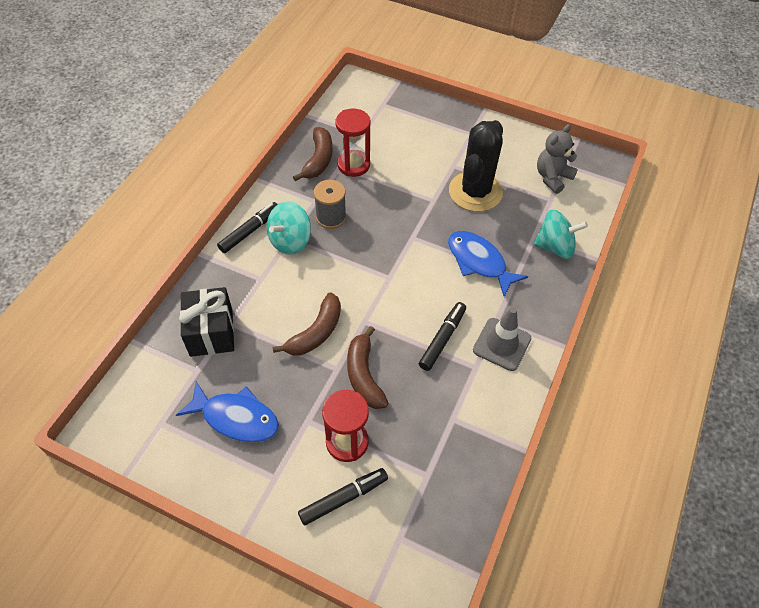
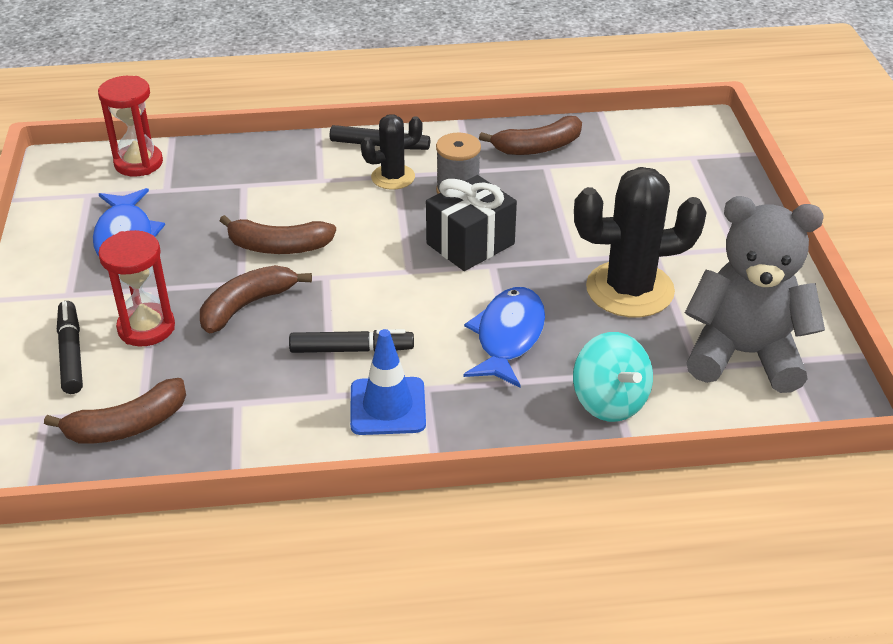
camera: 60 degrees right, 15 degrees down
black gift [179,287,234,357] -> black gift moved to [426,175,517,271]
turquoise spinning top [267,201,311,255] -> black cactus [361,114,422,190]
black marker [298,468,388,526] -> black marker turned 135 degrees counterclockwise [57,301,83,394]
red hourglass [335,109,371,177] -> red hourglass moved to [98,76,163,176]
grey traffic cone [473,307,531,371] -> blue traffic cone [350,329,426,435]
grey teddy bear [537,124,578,194] -> grey teddy bear [685,196,825,393], size x1.70
none -> brown banana [44,378,186,444]

